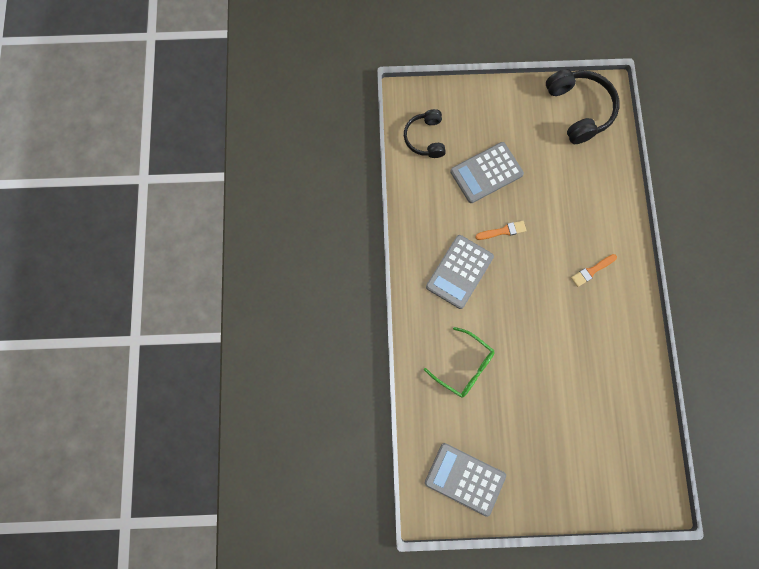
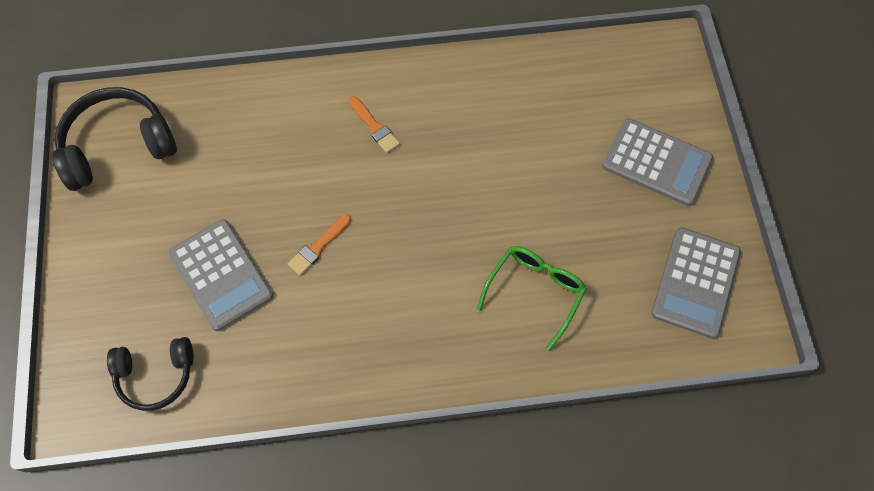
camera: 95 degrees left, 10 degrees down
grey calculator [426,235,494,309] -> grey calculator moved to [602,118,713,206]
orange brush [475,221,527,240] -> orange brush turned 120 degrees counterclockwise [288,214,351,276]

